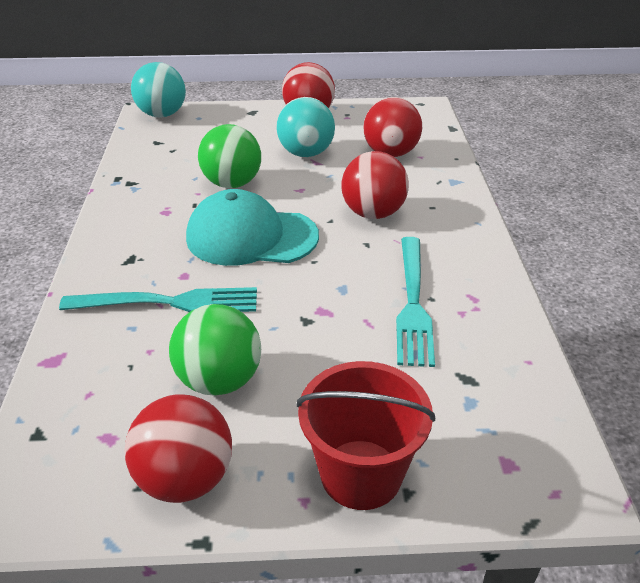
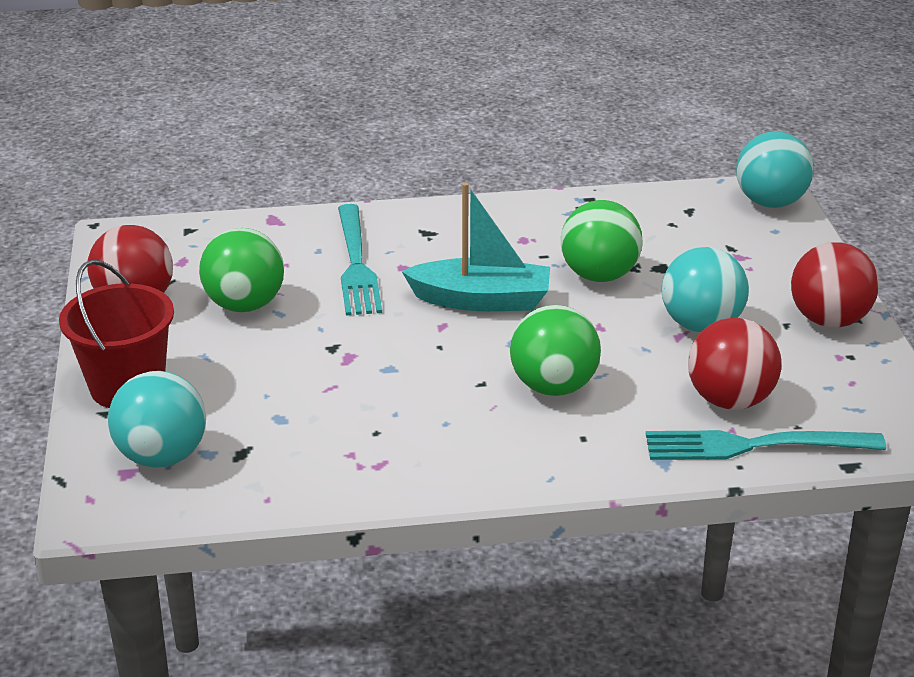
camera: 85 degrees right, 5 degrees down
turquoise cap [186,189,319,266] -> turquoise boat [402,182,550,311]
red ball [341,151,409,219] -> green ball [510,305,601,396]
turquoise fork [396,237,435,367] -> turquoise fork moved to [646,430,886,460]
none -> turquoise ball [108,371,206,467]

